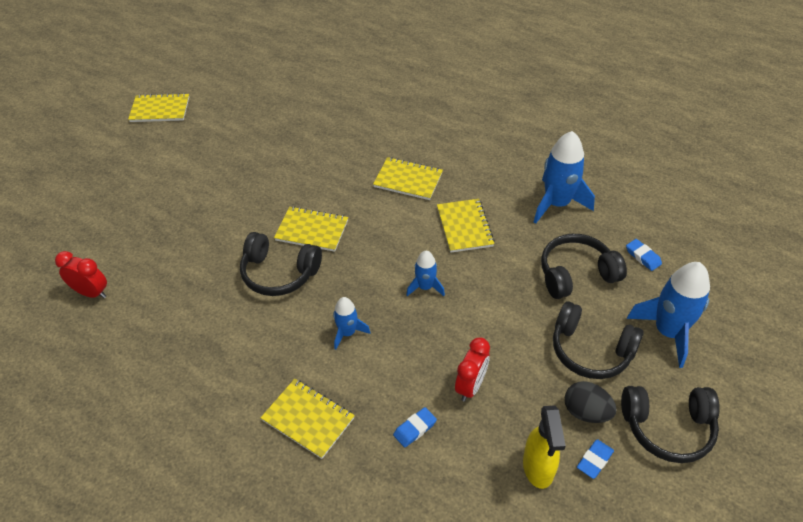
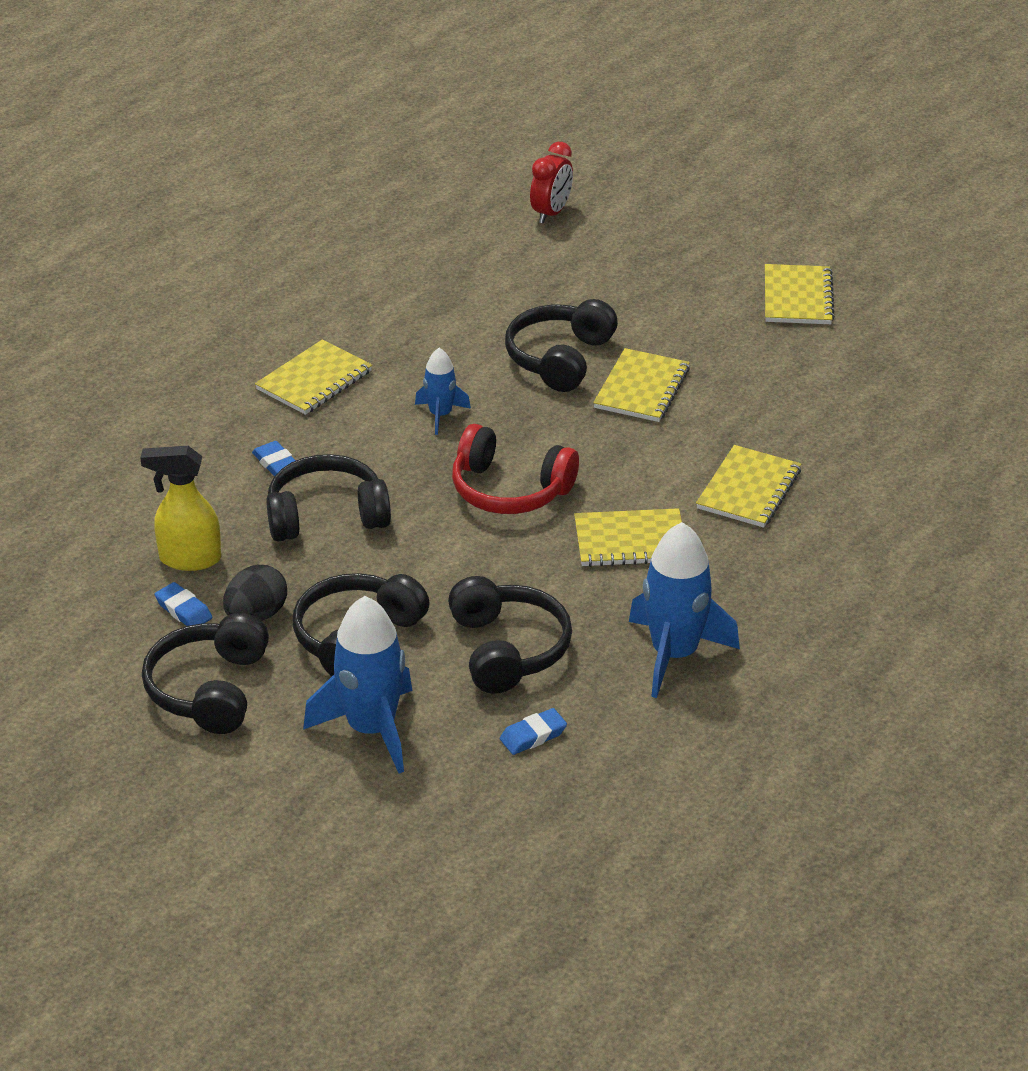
camera: 95 degrees right, 10 degrees down
yellow notebook [128,93,189,122] -> yellow notebook moved to [765,264,835,324]
blue rocket [406,251,445,296] -> red headphones [452,424,579,514]
red clock [455,337,490,402] -> black headphones [266,454,391,541]

